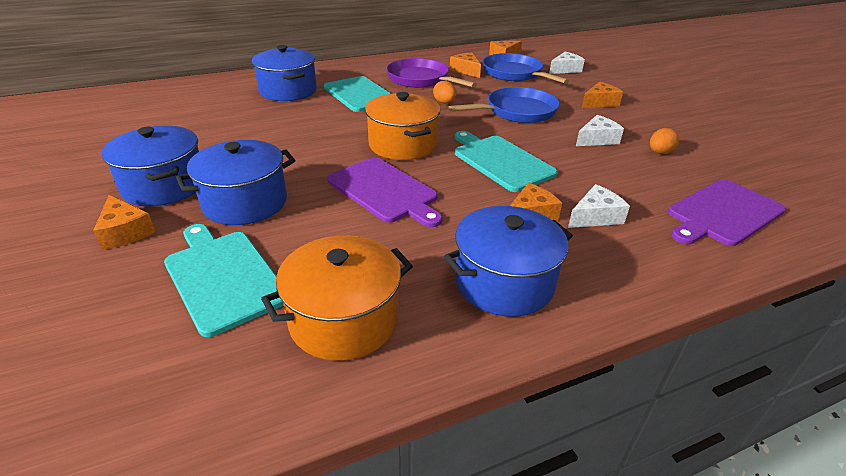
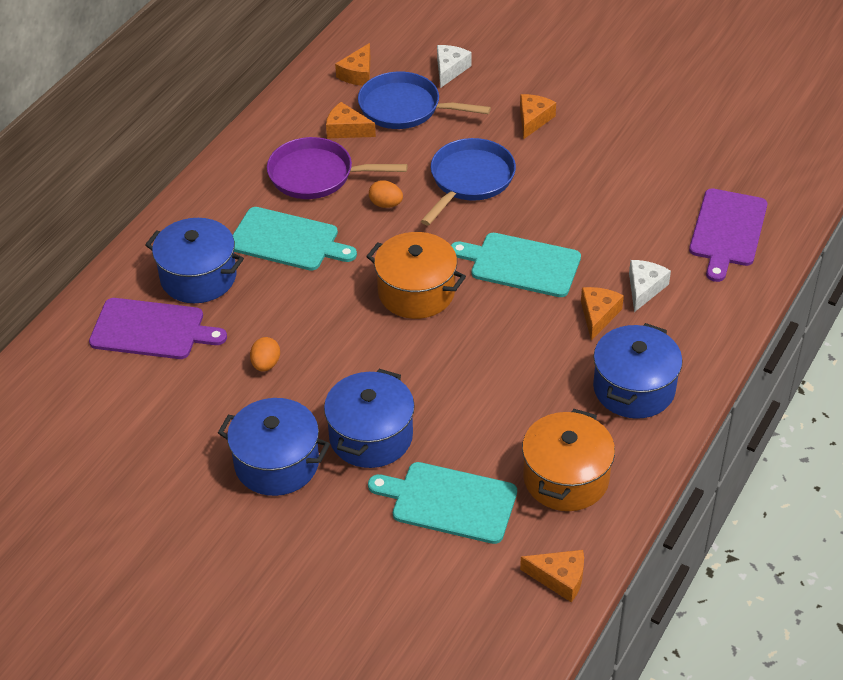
camera: 35 degrees left, 10 degrees up
orange cheese [93,195,156,250] -> orange cheese moved to [520,550,584,602]
purple cutting board [327,157,443,227] -> purple cutting board moved to [89,298,227,359]
white cheese [576,115,624,146] -> none
orange egg [650,128,679,154] -> orange egg moved to [250,337,280,371]

